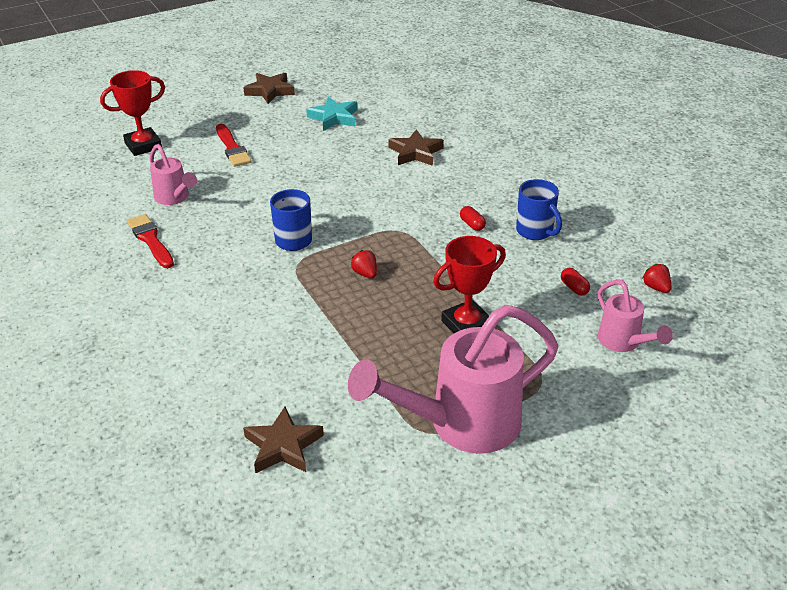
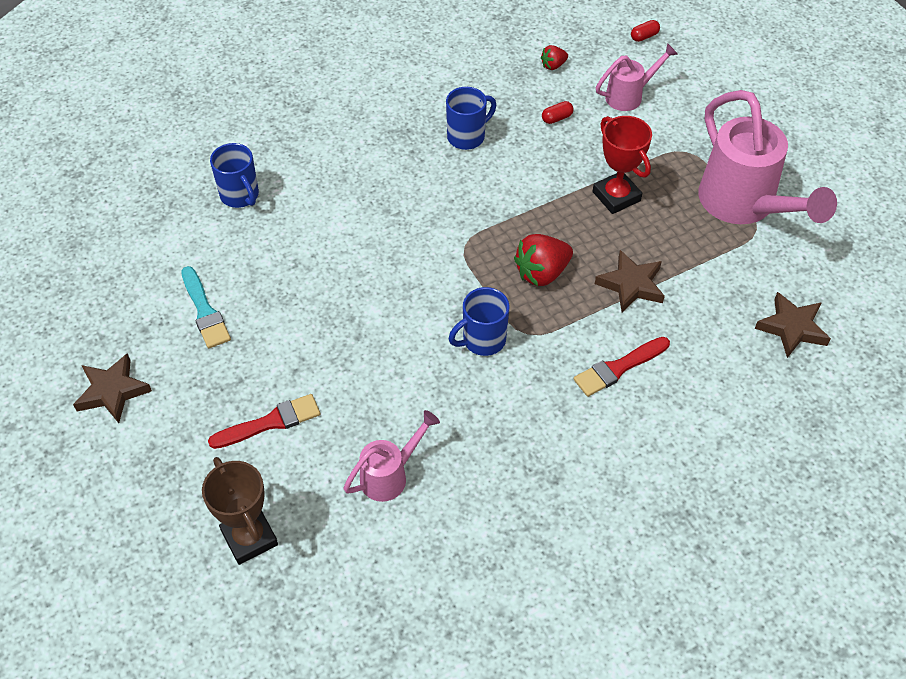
camera: 90 degrees left, 15 degrees up
red trophy [100,70,165,156] -> brown trophy [202,457,278,565]
red brush [127,214,174,268] -> red brush moved to [574,337,670,397]
turquoise star [306,96,358,131] -> turquoise brush [181,266,231,348]
red strawberry [351,250,377,278] -> red strawberry [514,234,573,286], size x1.86
brown star [388,129,444,166] -> brown star moved to [595,250,665,312]
red capsule [460,206,486,231] -> red capsule moved to [631,20,660,42]
none -> blue mug [210,143,259,208]

